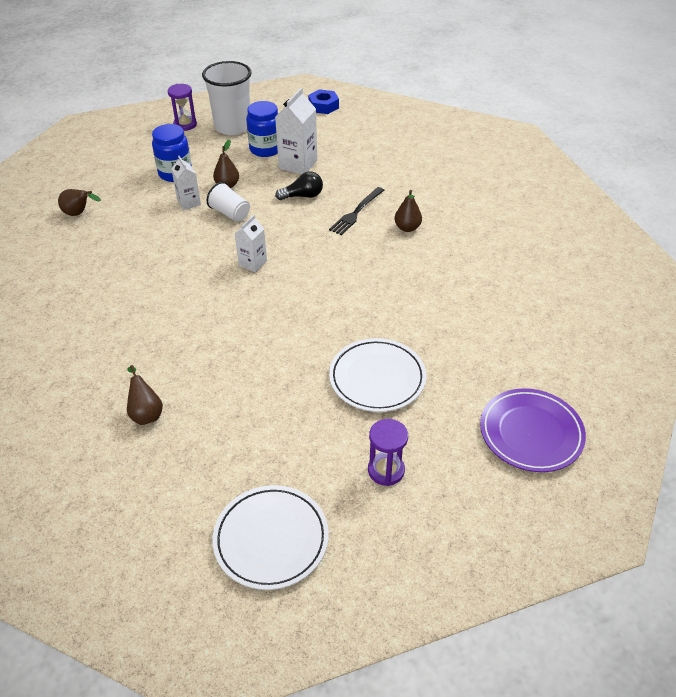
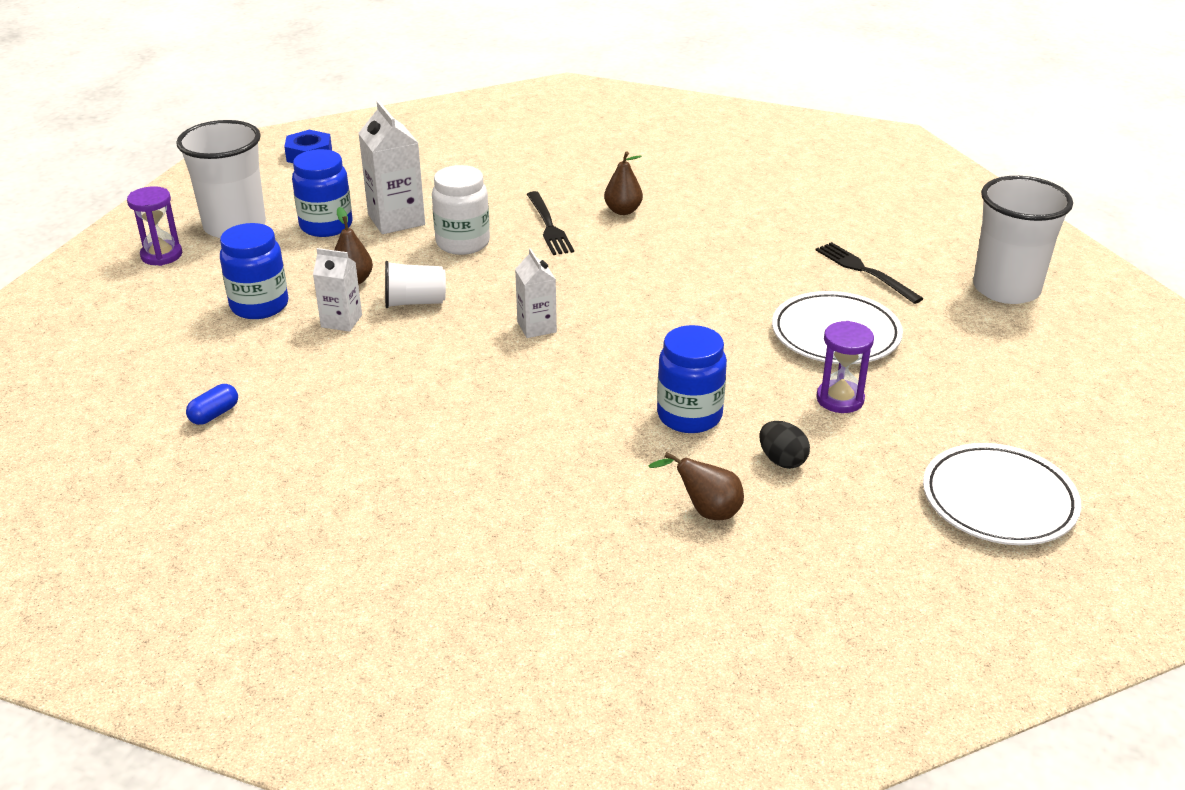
camera: 50 degrees left, 10 degrees down
brown pear [58,189,101,216] -> blue capsule [186,384,238,425]
black light bulb [275,172,323,200] -> white jar [432,165,490,255]
purple hourglass [368,419,408,486] -> purple hourglass moved to [816,321,874,413]
purple plate [480,388,586,472] -> white cup [973,176,1073,304]
none -> blue jar [657,325,727,433]
none -> black egg [760,421,810,469]
none -> black fork [815,242,924,304]

